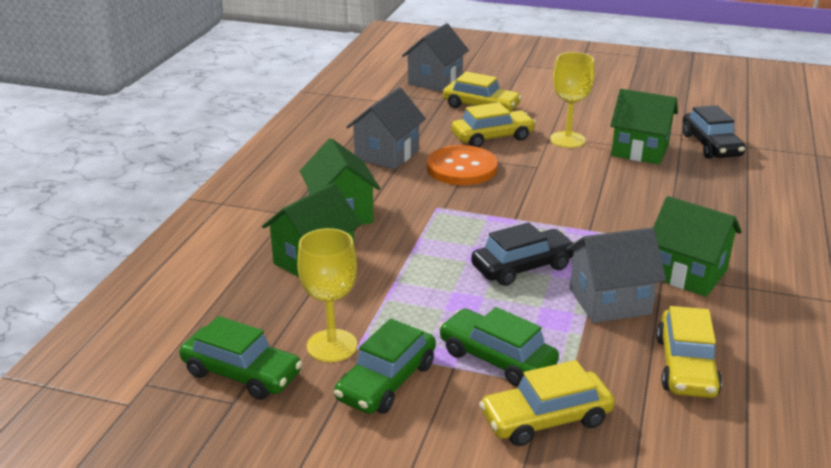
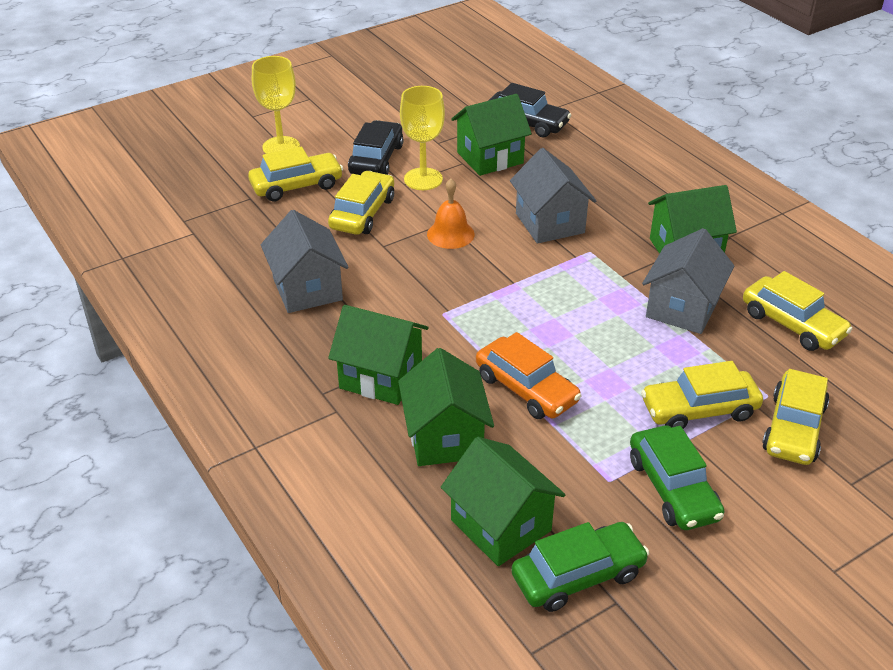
camera: 50 degrees left, 10 degrees up
yellow goblet [297,228,357,362] -> yellow goblet moved to [252,56,300,154]
grey house [402,23,469,92] -> grey house moved to [510,148,596,244]
orange button [427,145,498,185] -> none
green car [439,307,559,387] -> yellow car [641,361,763,429]
black car [471,222,574,286] -> black car moved to [348,120,404,175]
none -> orange bell [427,179,475,249]
none -> green house [441,437,566,566]
none -> orange car [476,332,582,419]

